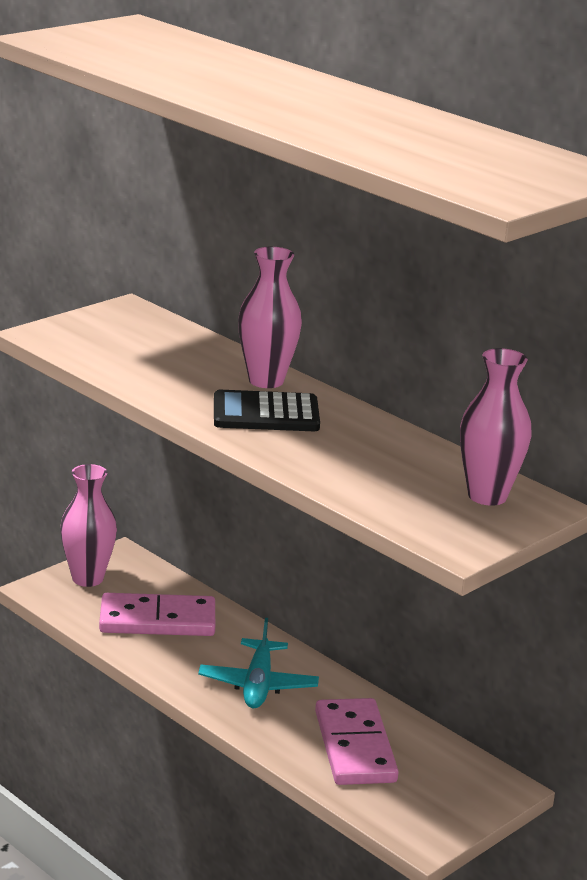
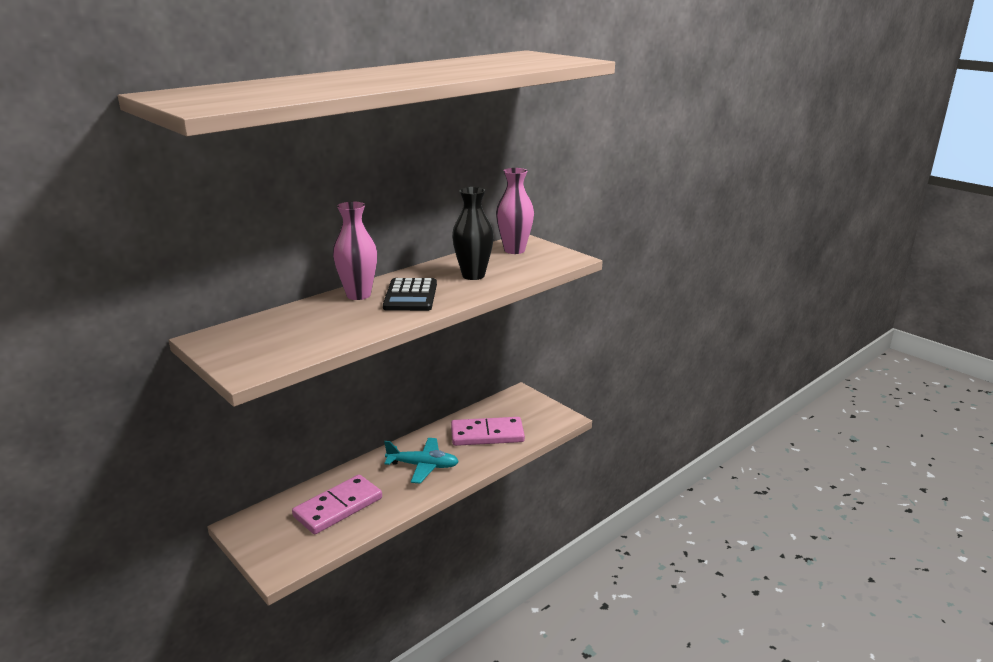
camera: 85 degrees left, 0 degrees up
pink vase [60,464,117,587] -> none
pink domino [99,593,215,636] -> pink domino turned 45 degrees clockwise [292,475,382,534]
none -> black vase [452,187,494,280]

